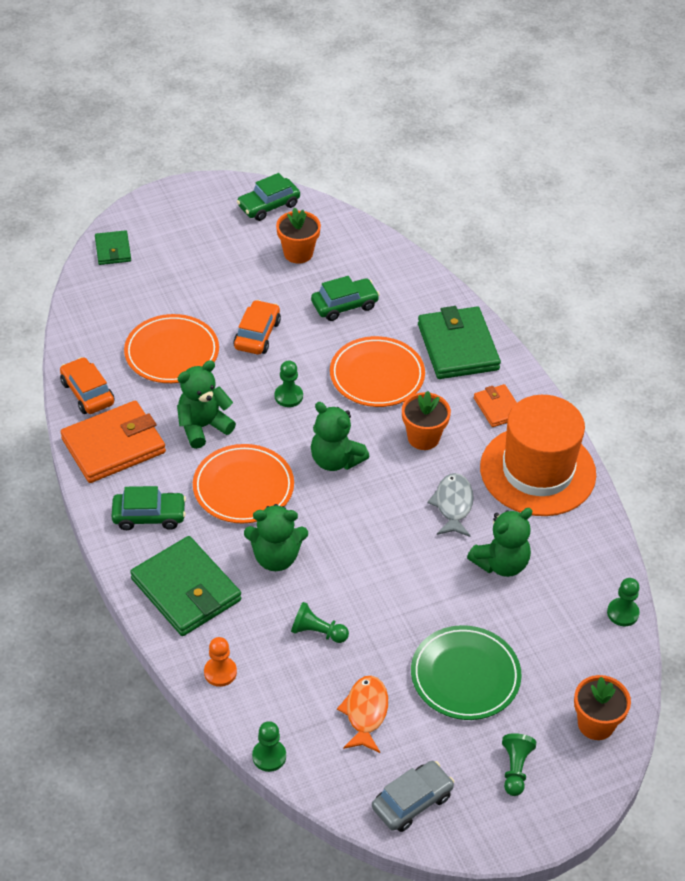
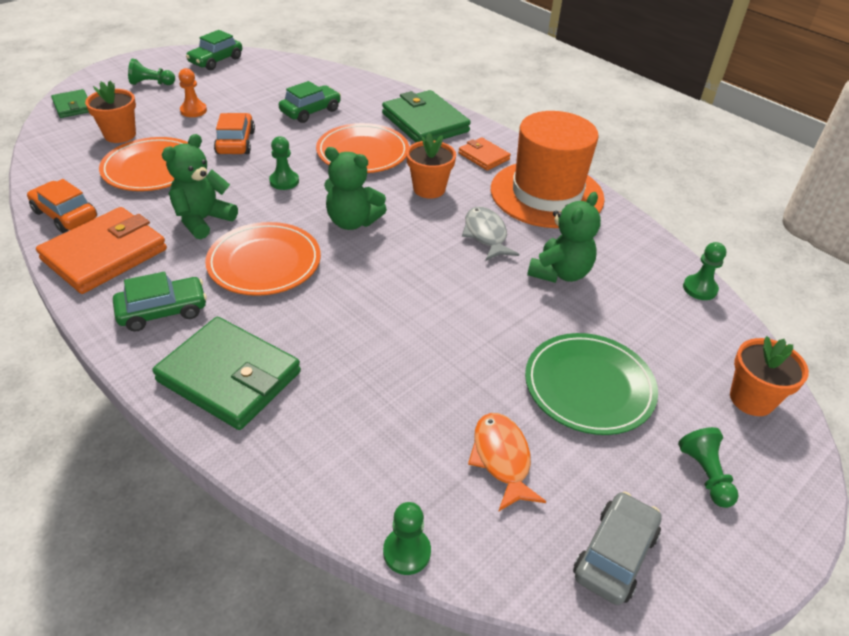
camera: 20 degrees left, 5 degrees down
orange pawn [204,637,237,687] -> orange pawn moved to [179,68,207,117]
green teddy bear [244,504,308,571] -> none
orange flower pot [276,208,321,264] -> orange flower pot moved to [85,81,136,143]
green pawn [291,602,349,643] -> green pawn moved to [128,59,175,85]

